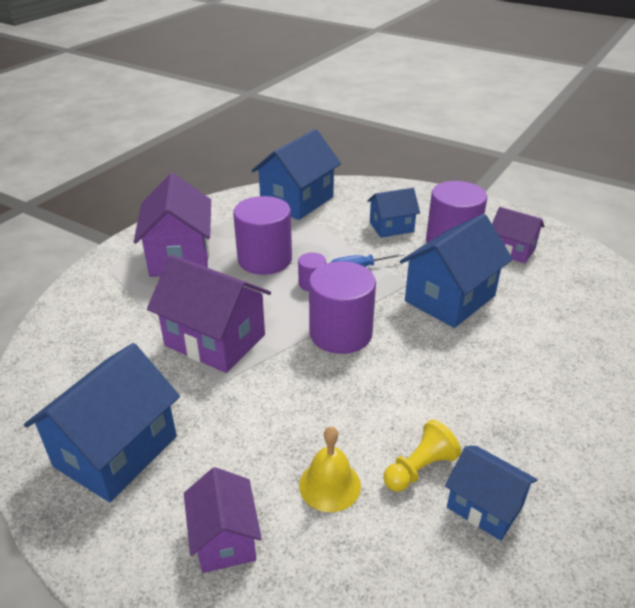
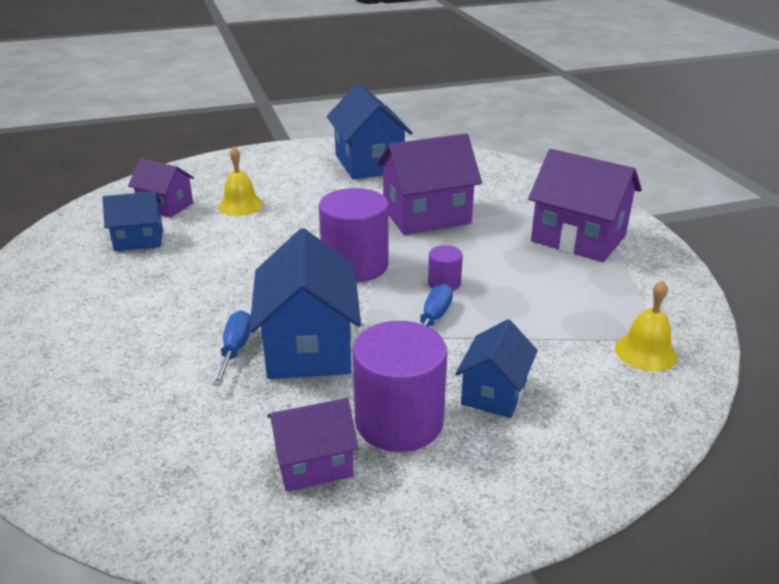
camera: 130 degrees right, 5 degrees down
purple house [184,467,262,573] -> purple house moved to [128,158,194,217]
purple cylinder [233,196,292,275] -> none
blue house [251,129,341,220] -> yellow bell [615,280,677,372]
yellow pawn [383,419,461,492] -> none
none -> blue screwdriver [213,310,251,386]

